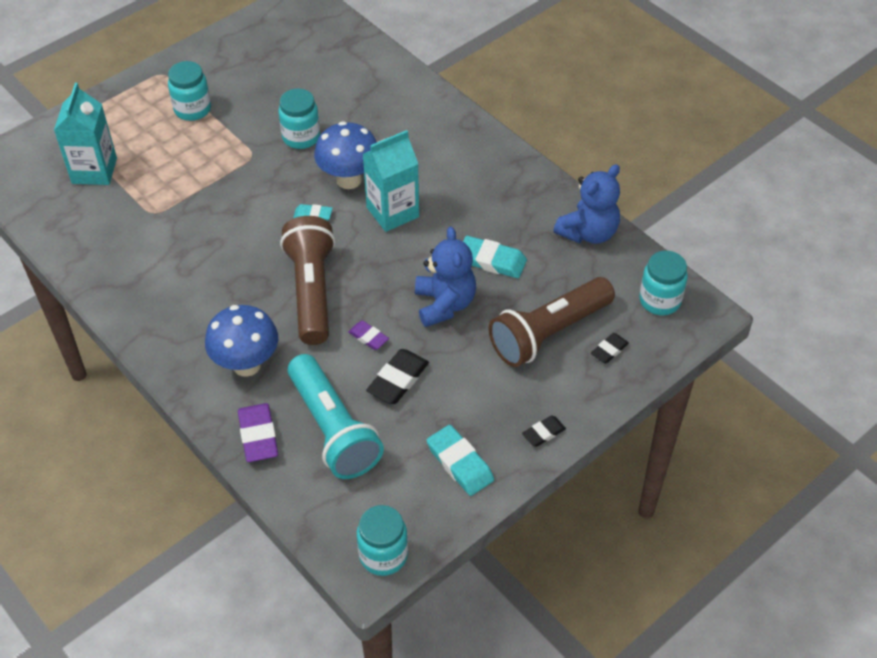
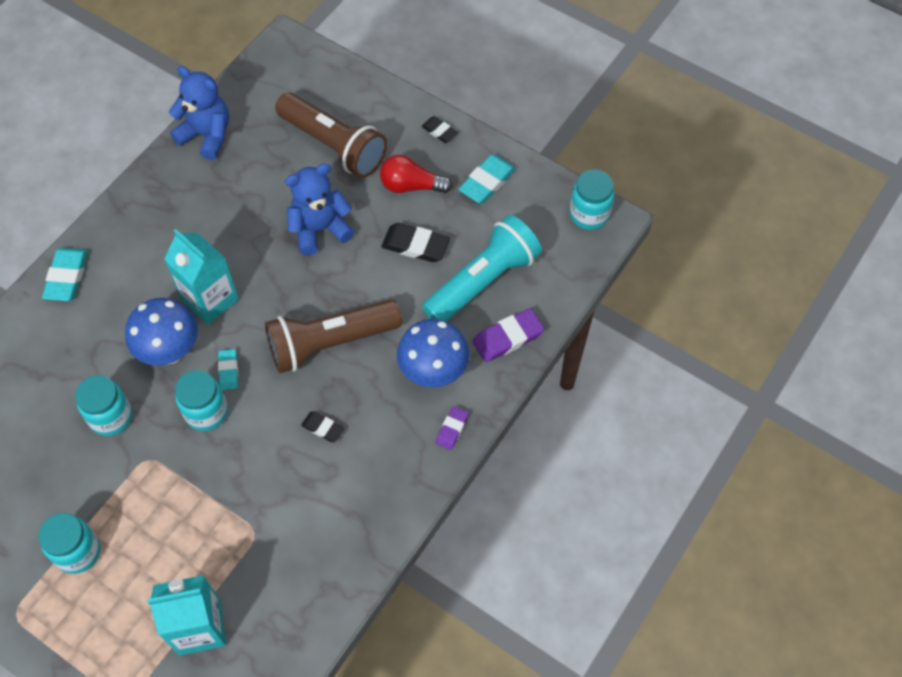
camera: 105 degrees left, 10 degrees up
purple eraser [348,321,389,350] -> purple eraser moved to [436,406,469,450]
turquoise eraser [463,236,527,278] -> turquoise eraser moved to [42,248,88,301]
black eraser [591,333,629,364] -> black eraser moved to [301,411,344,442]
turquoise jar [639,251,688,315] -> turquoise jar moved to [175,370,228,431]
none -> red light bulb [380,155,453,193]

